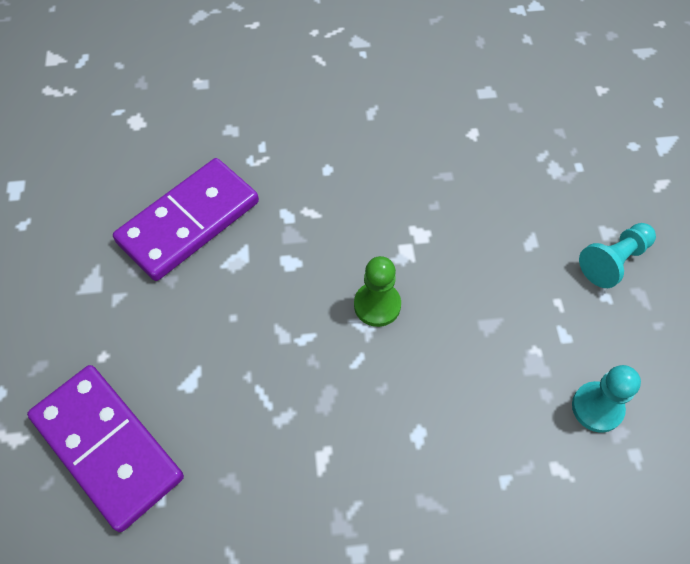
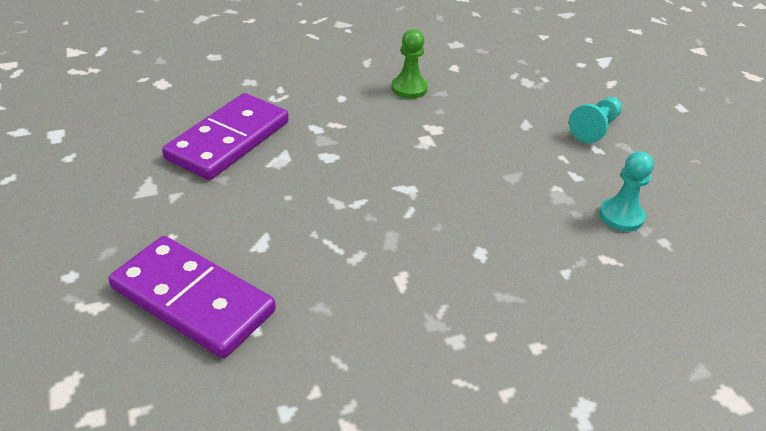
camera: 15 degrees left, 20 degrees down
green pawn [354,256,401,327] -> green pawn moved to [391,29,428,99]

